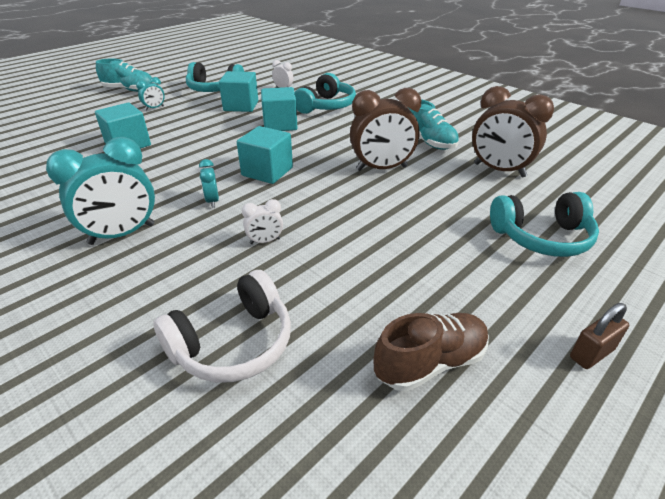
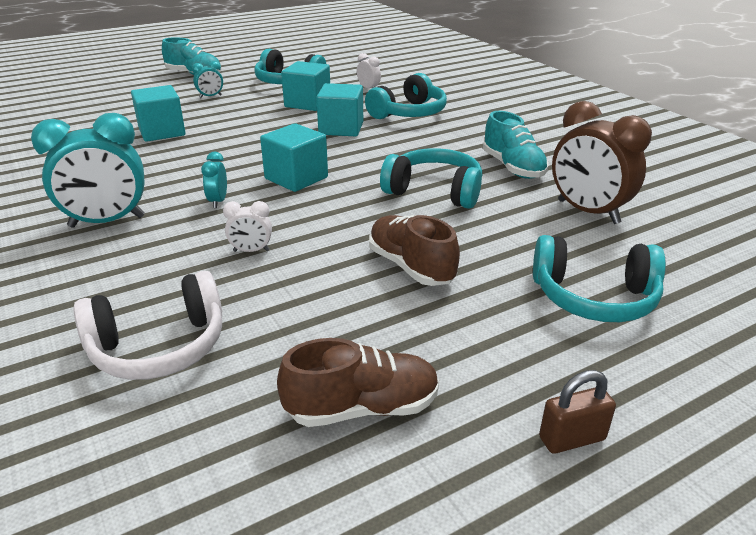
camera: 15 degrees right, 5 degrees down
brown clock [350,88,421,171] -> turquoise headphones [380,148,482,209]
none -> brown shoe [369,215,460,286]

